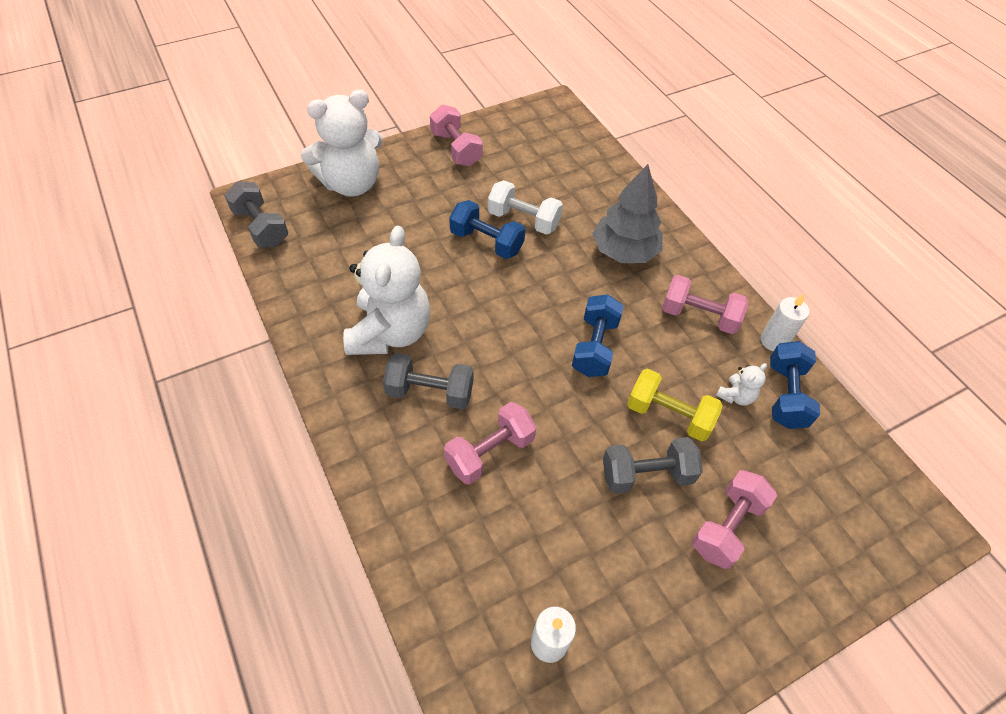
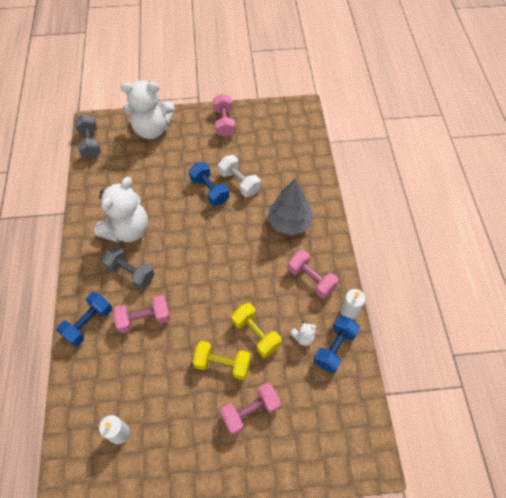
camera: 25 degrees right, 5 degrees up
blue dumbbell [572,294,624,377] -> blue dumbbell moved to [57,292,112,346]
grey dumbbell [603,437,703,494] -> yellow dumbbell [193,341,251,380]

